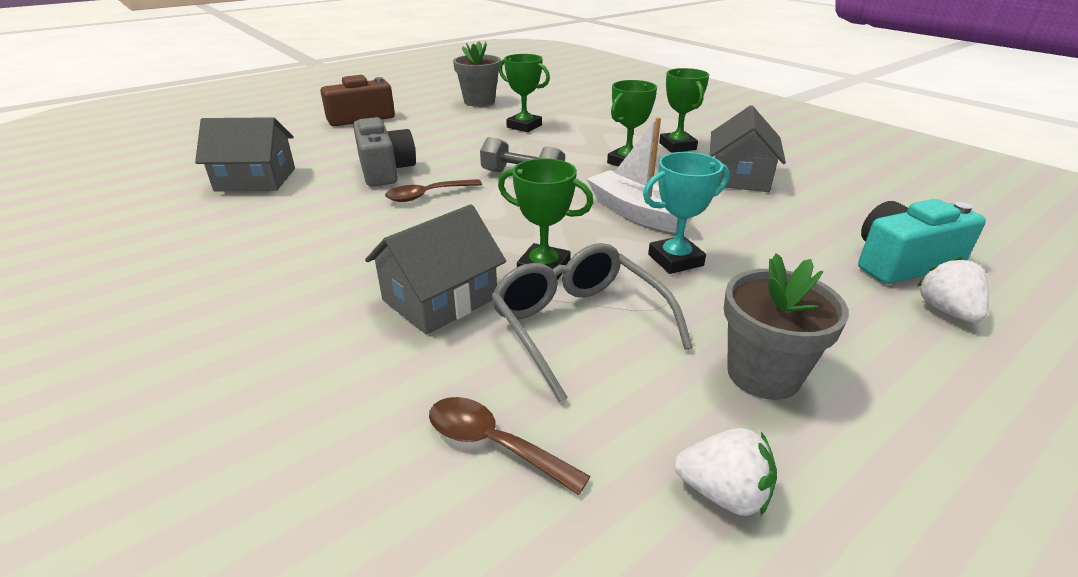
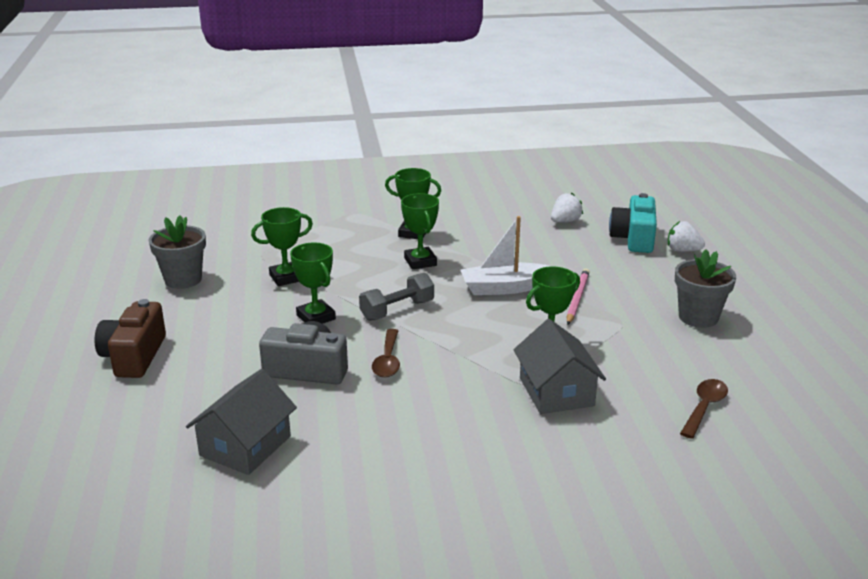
camera: 60 degrees left, 5 degrees down
brown spoon [429,397,590,495] -> brown spoon turned 150 degrees clockwise [680,379,728,439]
grey glasses [491,243,693,403] -> none
turquoise trophy [643,152,730,274] -> pink pencil [567,269,590,325]
white strawberry [674,428,777,516] -> white strawberry moved to [551,193,583,223]
grey house [710,105,786,192] -> none
none -> green trophy [290,242,336,324]

